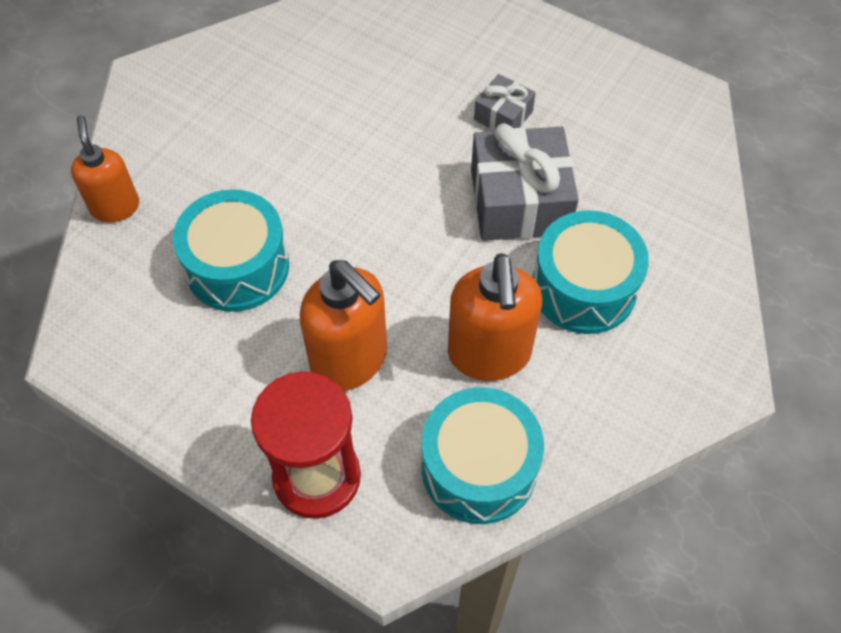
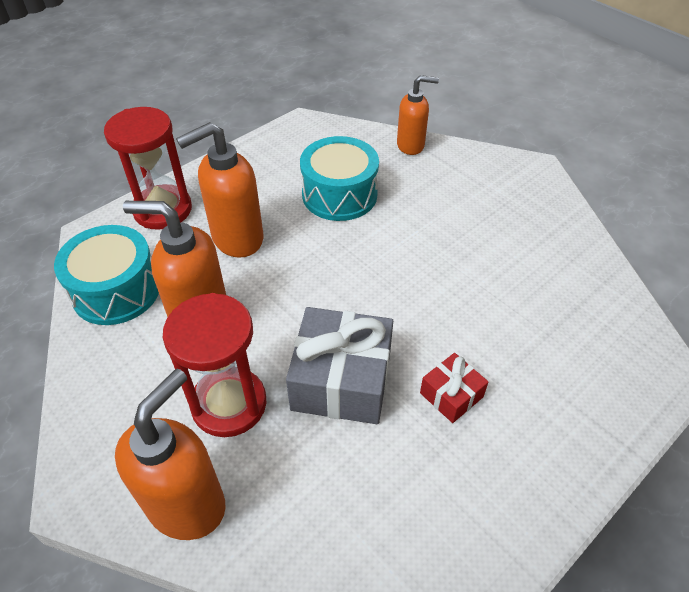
camera: 105 degrees right, 10 degrees down
grey gift [474,74,536,130] -> red gift [420,353,488,423]
turquoise drum [533,210,649,334] -> red hourglass [163,293,267,437]
none -> orange soap dispenser [115,368,225,540]

